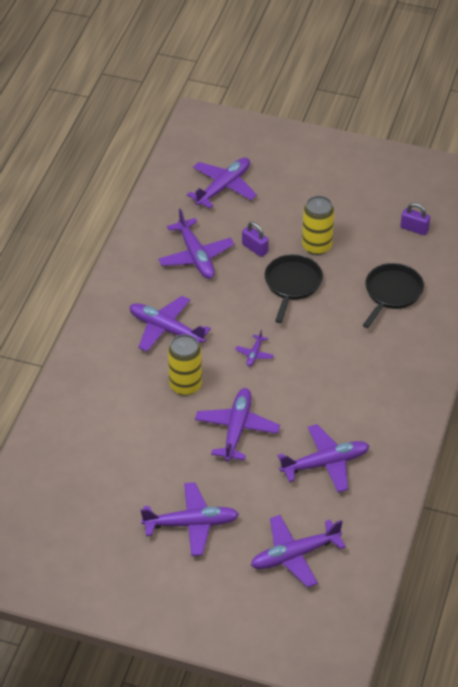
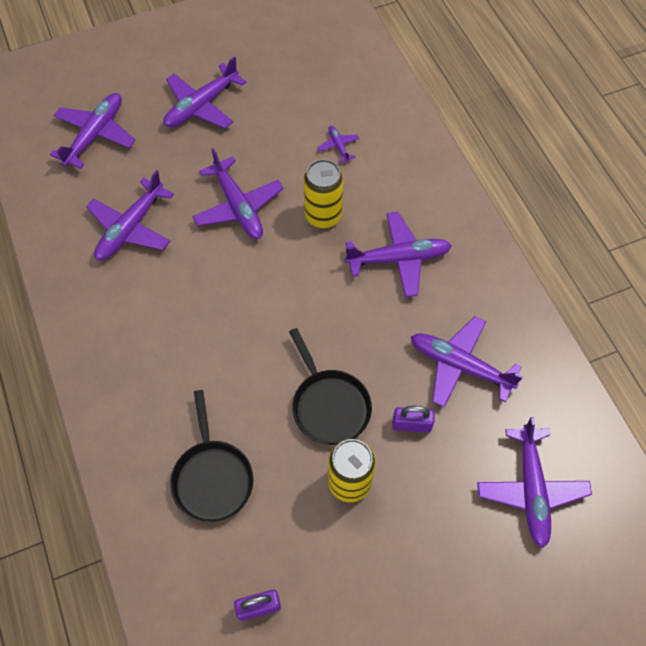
camera: 140 degrees right, 15 degrees up
purple plane [235,330,274,367] -> purple plane moved to [317,126,359,163]

